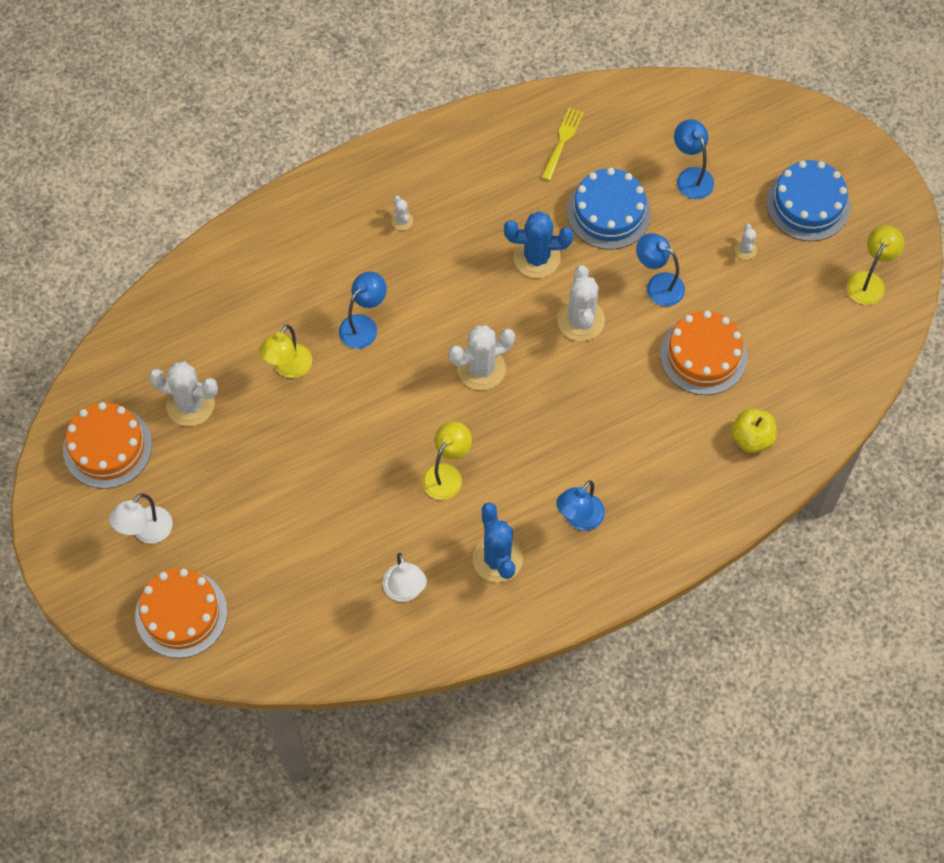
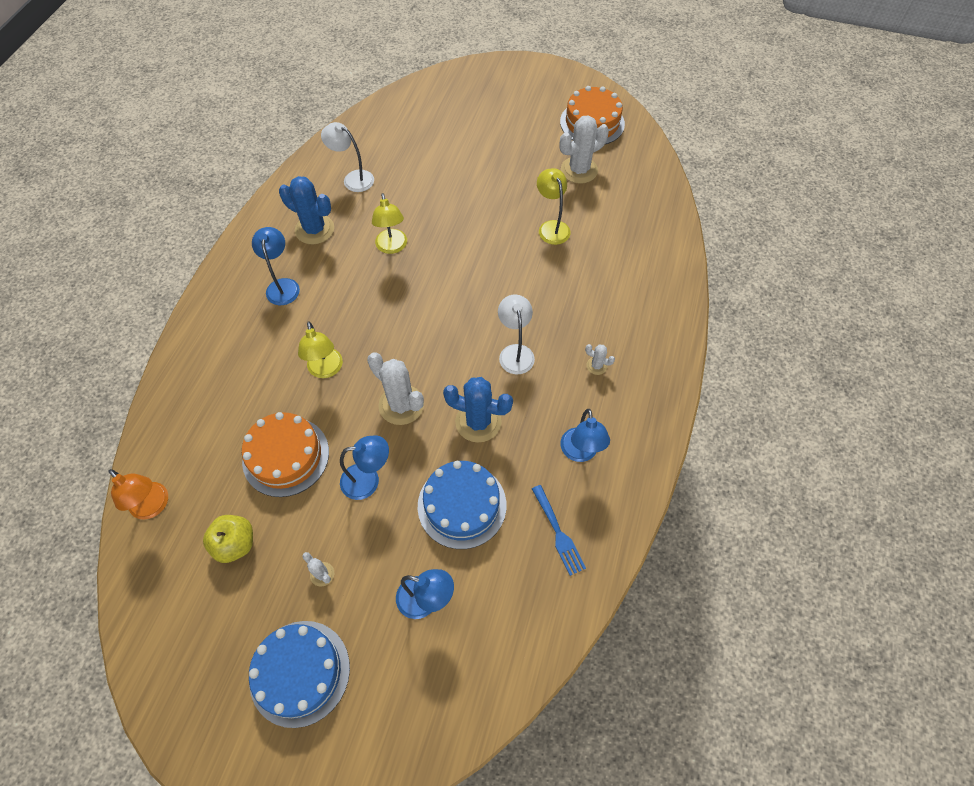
camera: 135 degrees right, 5 degrees down
white lamp [109,494,173,544] -> white lamp moved to [498,295,535,374]
orange cake [135,568,227,658] -> none
blue lamp [339,271,387,349] -> blue lamp moved to [560,409,610,462]
white cactus [448,325,515,390] -> none
blue cactus [504,211,574,278] -> blue cactus turned 60 degrees clockwise [443,377,513,442]
yellow fork [541,107,584,181] -> blue fork [532,485,586,576]
yellow apple [731,408,777,453] -> yellow apple moved to [203,515,253,563]
yellow lamp [847,225,904,305] -> yellow lamp moved to [298,321,343,378]
none -> orange lamp [108,469,168,520]

